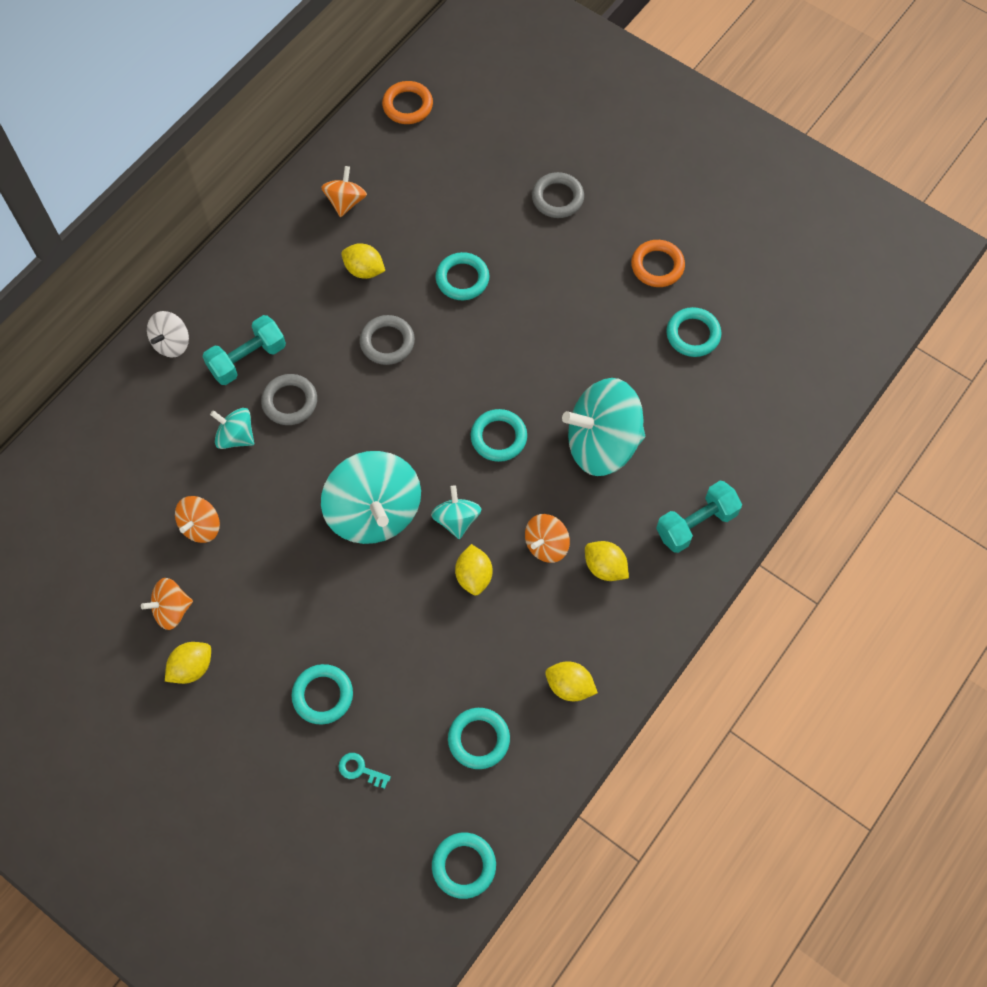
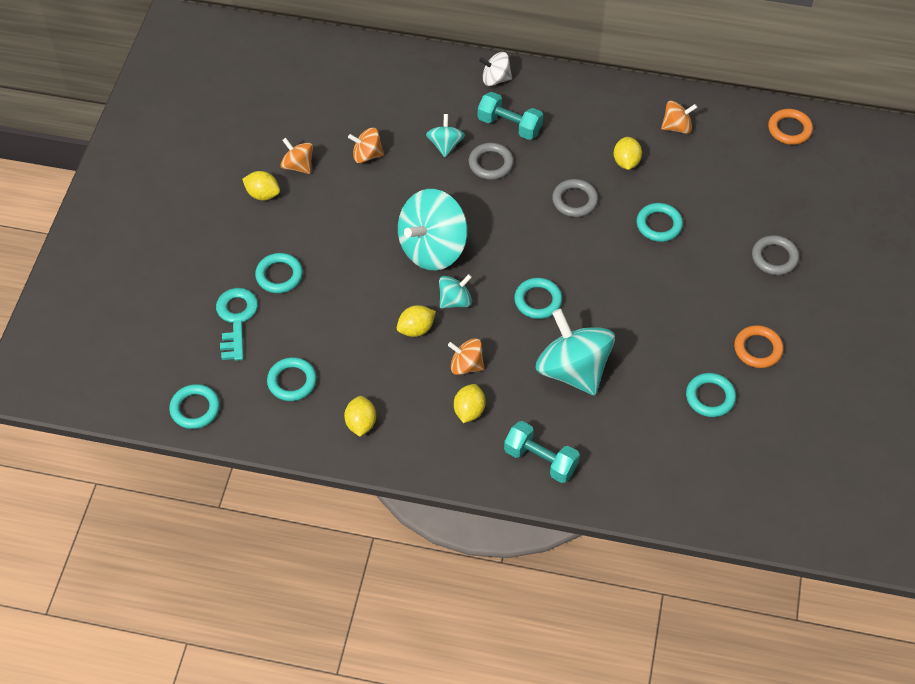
camera: 65 degrees right, 10 degrees down
turquoise key [338,753,391,789] -> turquoise key [216,288,258,361], size x2.06

